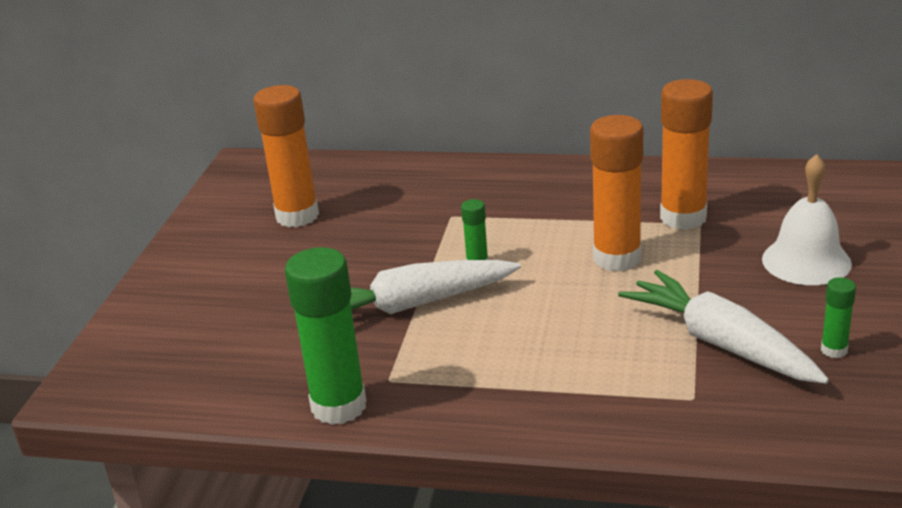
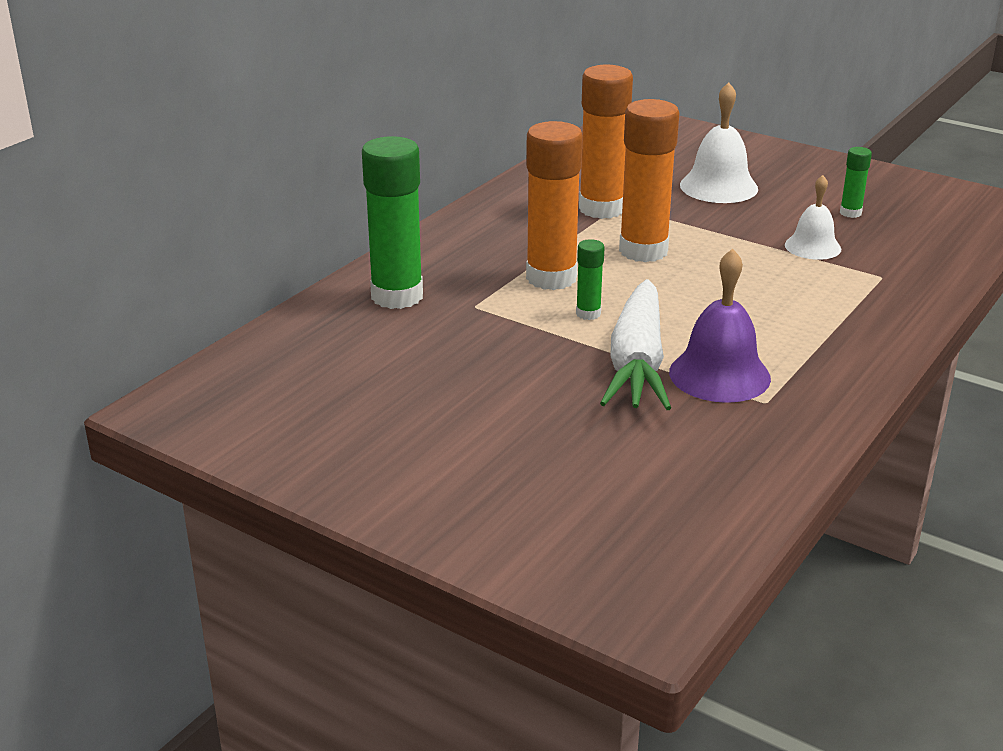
camera: 70 degrees left, 0 degrees up
orange glue stick [253,85,319,227] -> orange glue stick moved to [526,121,583,290]
green glue stick [285,247,366,425] -> green glue stick moved to [362,136,423,309]
white carrot [618,270,829,384] -> white bell [785,175,841,260]
none -> purple bell [669,249,771,403]

